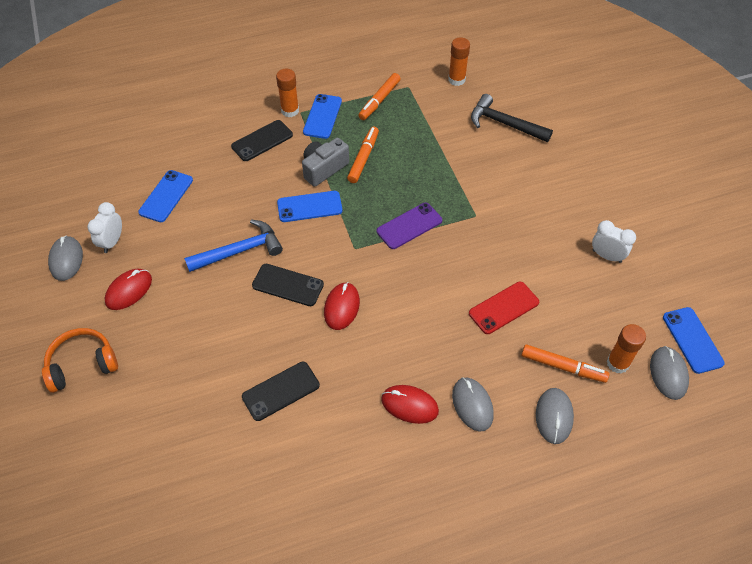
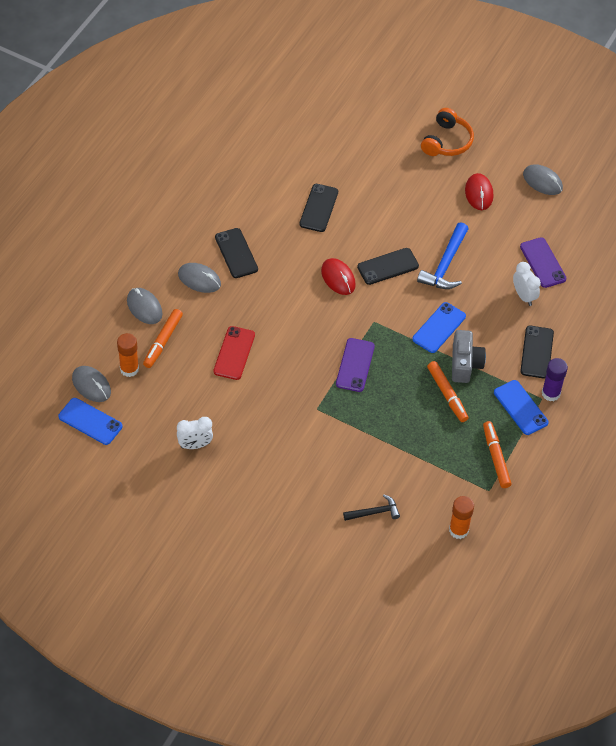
camera: 135 degrees right, 0 degrees up
white clock [88,202,122,253] -> white clock moved to [513,262,541,306]
blue phone [138,170,193,222] -> purple phone [520,237,566,288]
orange glue stick [276,69,299,117] -> purple glue stick [542,358,568,401]
red mouse [381,385,439,424] -> black phone [215,228,258,278]
black hammer [471,94,553,142] -> black hammer [343,495,400,521], size x0.61
orange marker [522,344,610,383] -> orange marker turned 45 degrees counterclockwise [143,309,183,368]

